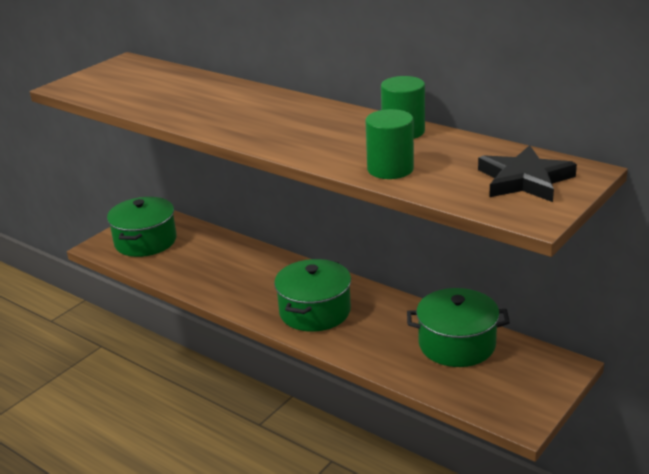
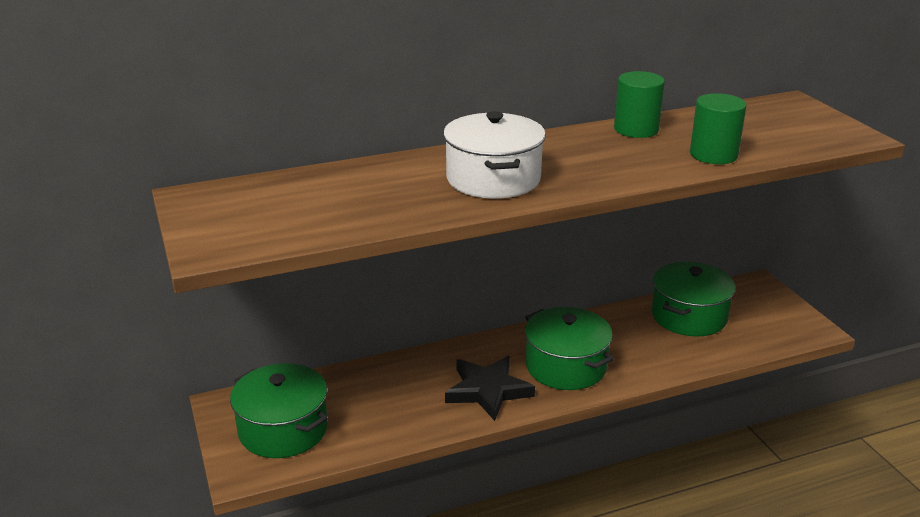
camera: 60 degrees left, 0 degrees up
black star [478,145,577,202] -> black star moved to [445,356,535,421]
none -> white pot [443,111,546,199]

